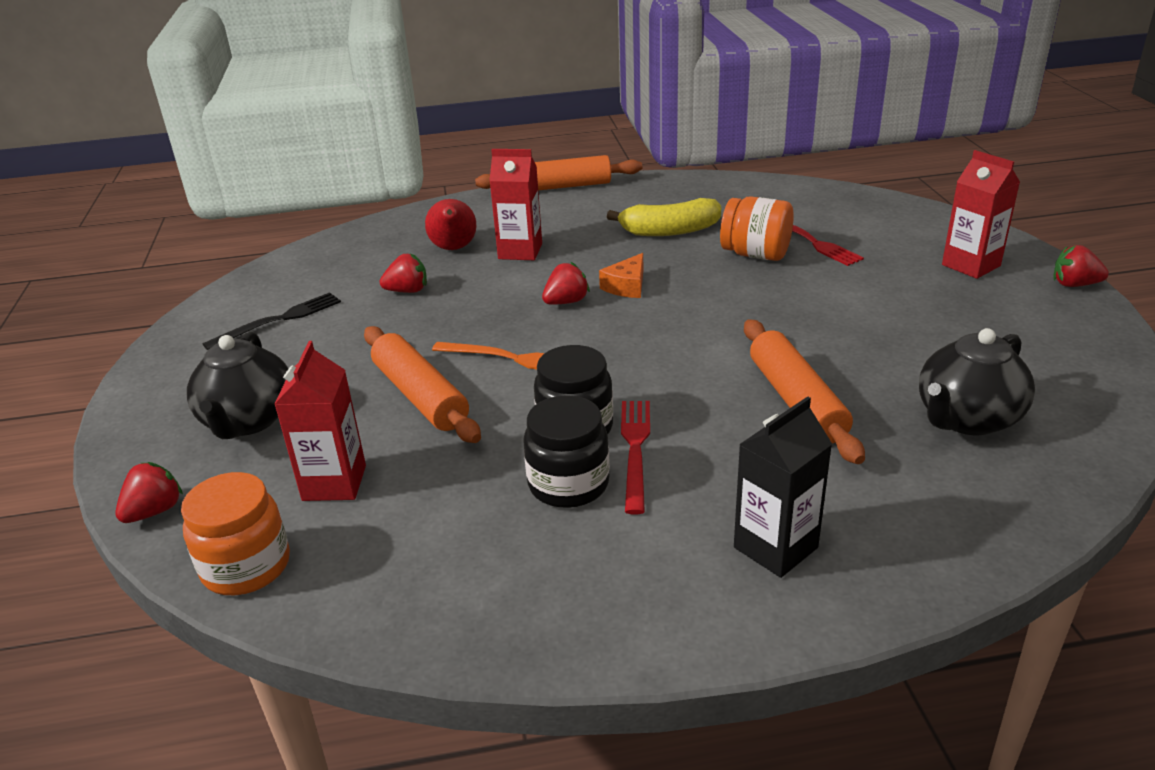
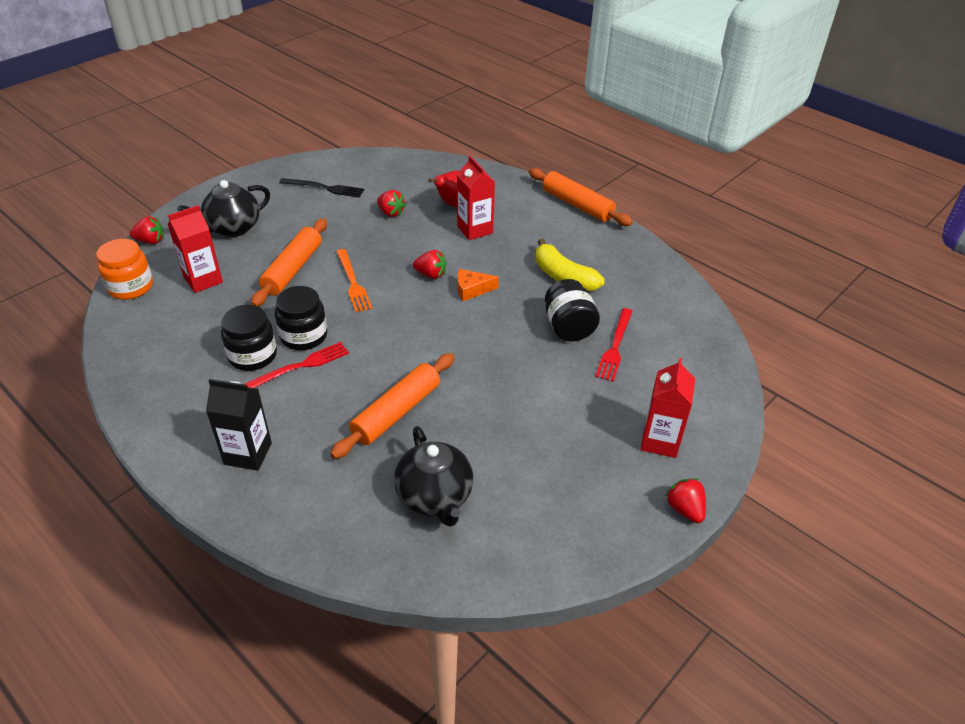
camera: 50 degrees right, 10 degrees up
orange jar [720,196,793,261] -> black jar [545,279,600,341]
black teapot [919,328,1035,435] -> black teapot turned 120 degrees counterclockwise [394,426,473,527]

